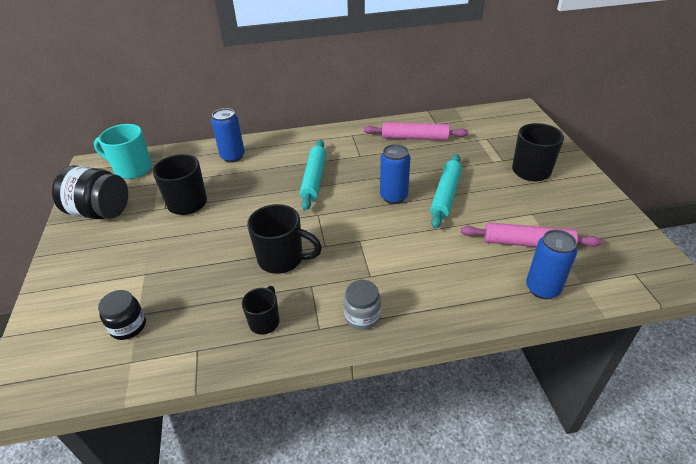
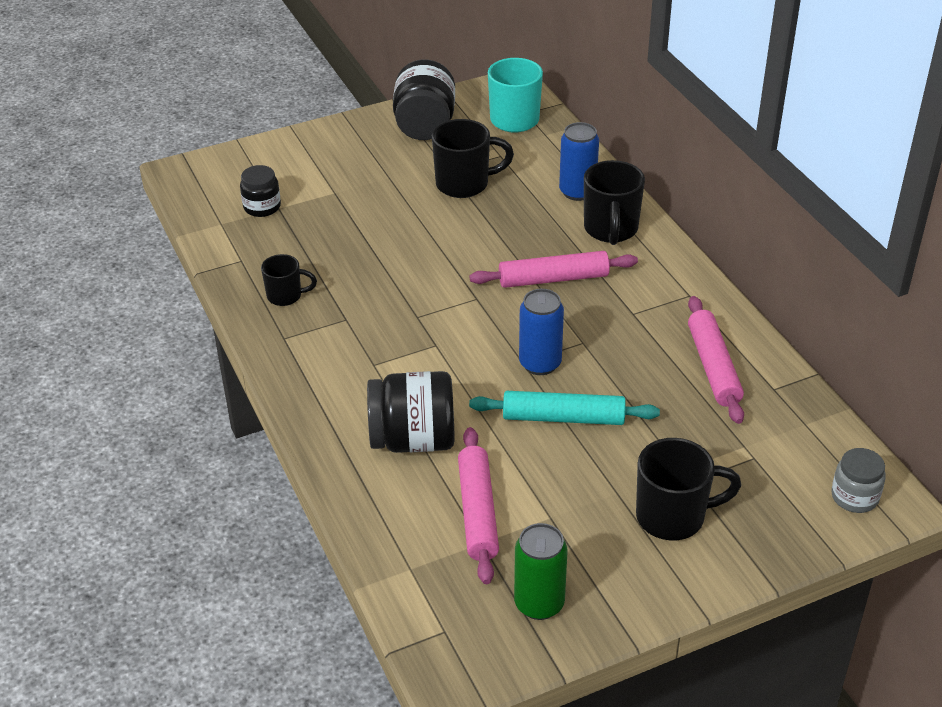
camera: 75 degrees right, 0 degrees up
black mug [247,204,322,274] -> black mug moved to [584,160,645,245]
turquoise rolling pin [300,140,326,211] -> pink rolling pin [469,251,638,288]
grey jar [344,280,381,330] -> grey jar moved to [831,448,886,513]
blue can [526,230,577,299] -> none
none -> black jar [367,371,455,453]
none -> green can [514,523,568,620]

